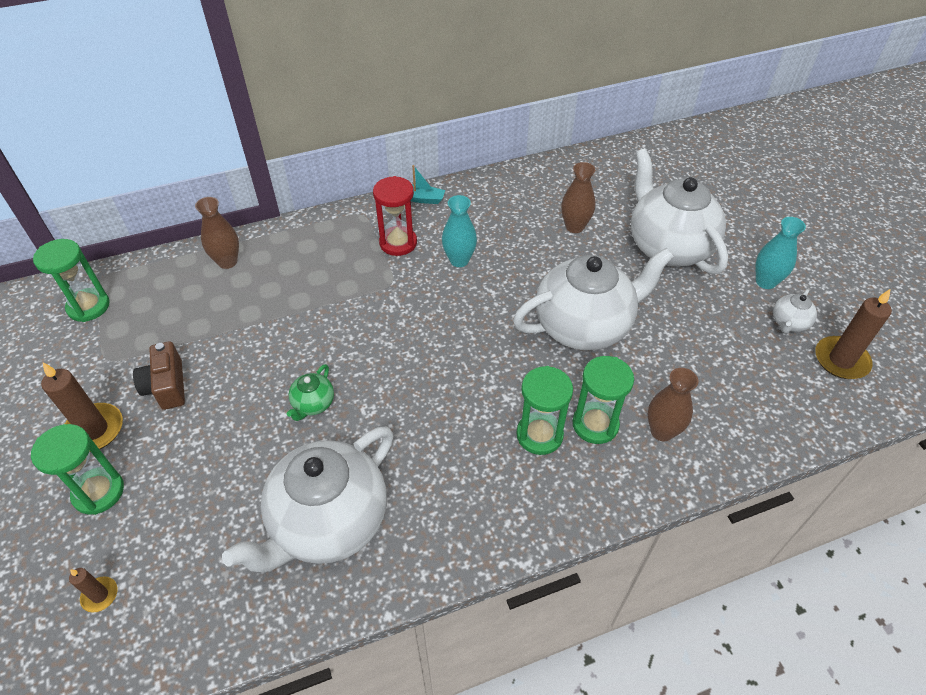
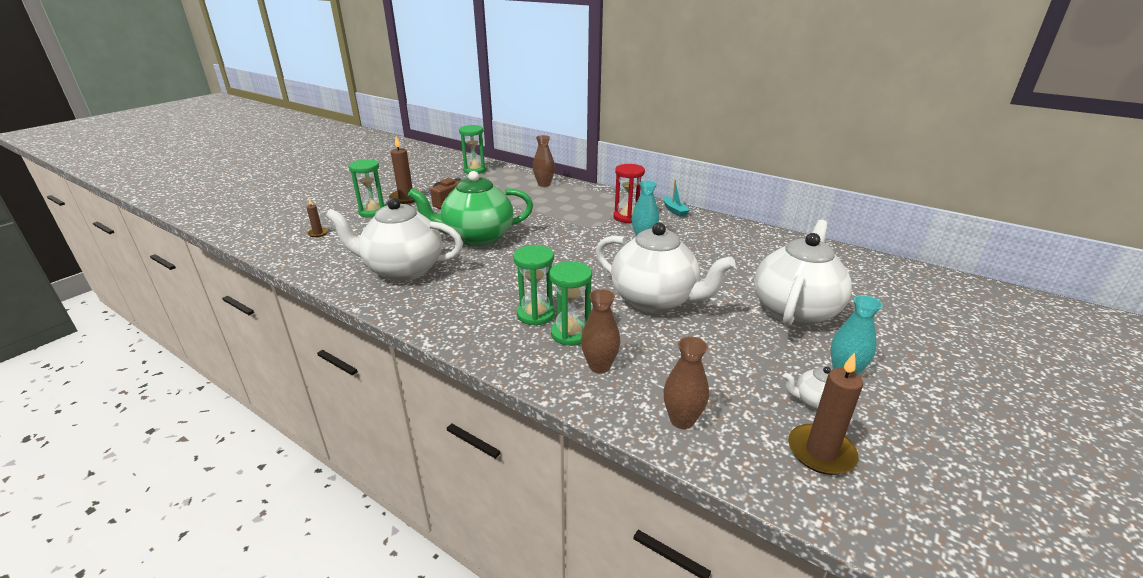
camera: 55 degrees right, 20 degrees down
green teapot [287,364,334,421] -> green teapot [408,171,533,247], size x2.40
brown vase [561,162,595,233] -> brown vase moved to [664,336,709,429]

